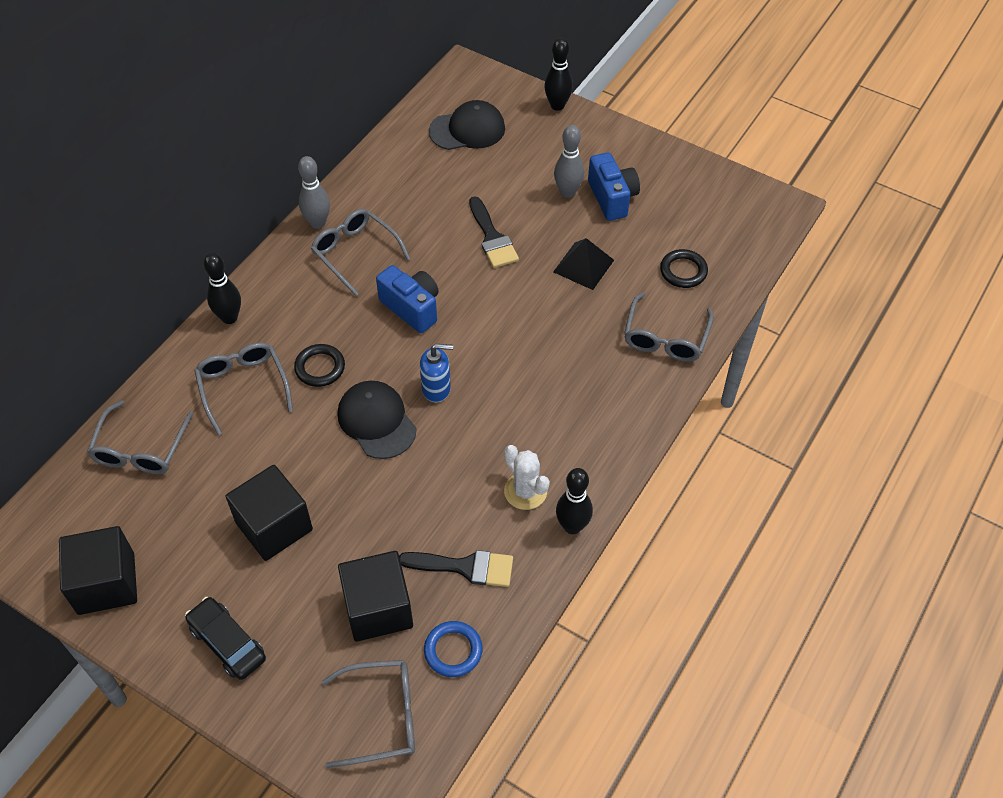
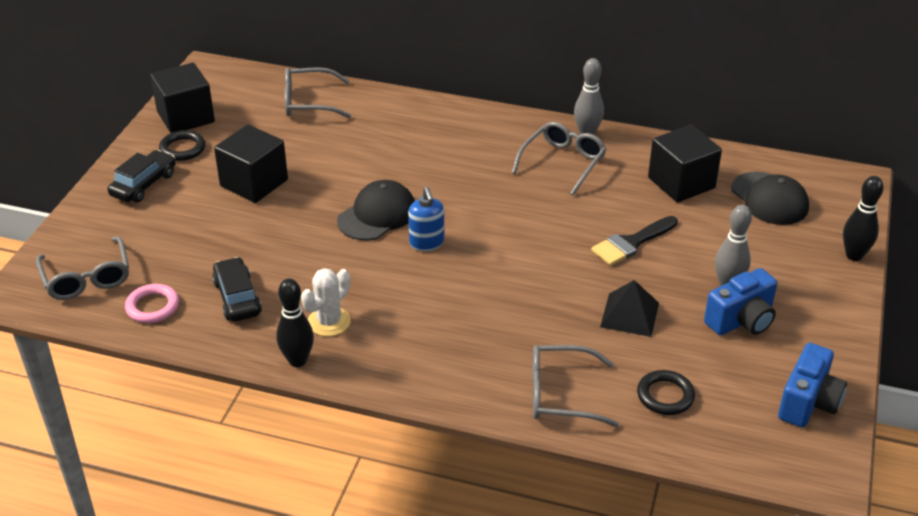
camera: 75 degrees right, 15 degrees down
grey glasses [194,342,293,435] -> none
black bowling pin [203,253,241,324] -> none
black ring [294,344,345,387] -> black ring moved to [159,130,205,161]
black cube [338,551,413,642] -> black cube moved to [648,125,722,202]
blue camera [376,265,439,333] -> blue camera moved to [778,343,847,428]
black brush [399,550,513,587] -> black car [212,257,262,322]
blue ring [424,621,483,677] -> pink ring [125,284,179,323]

